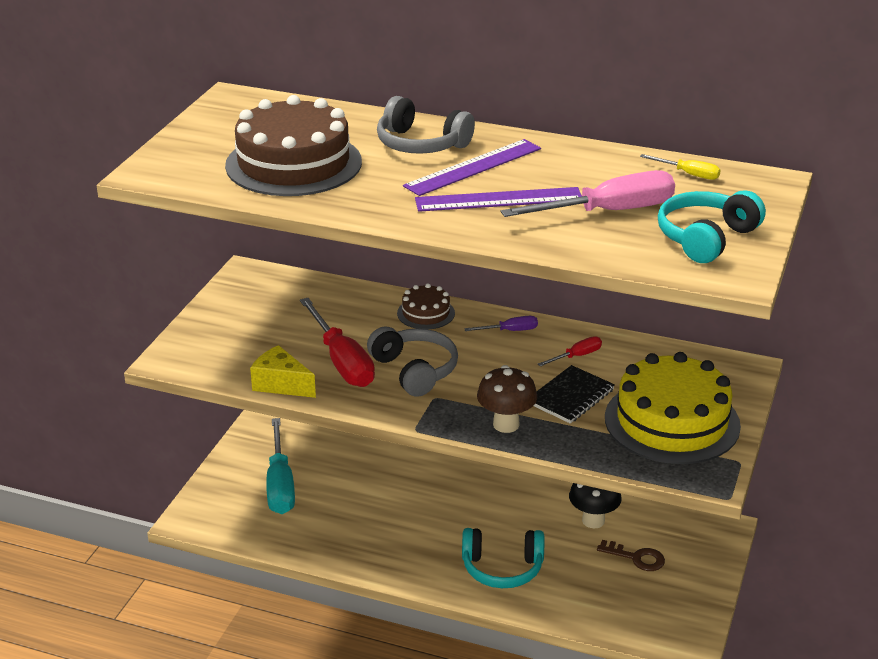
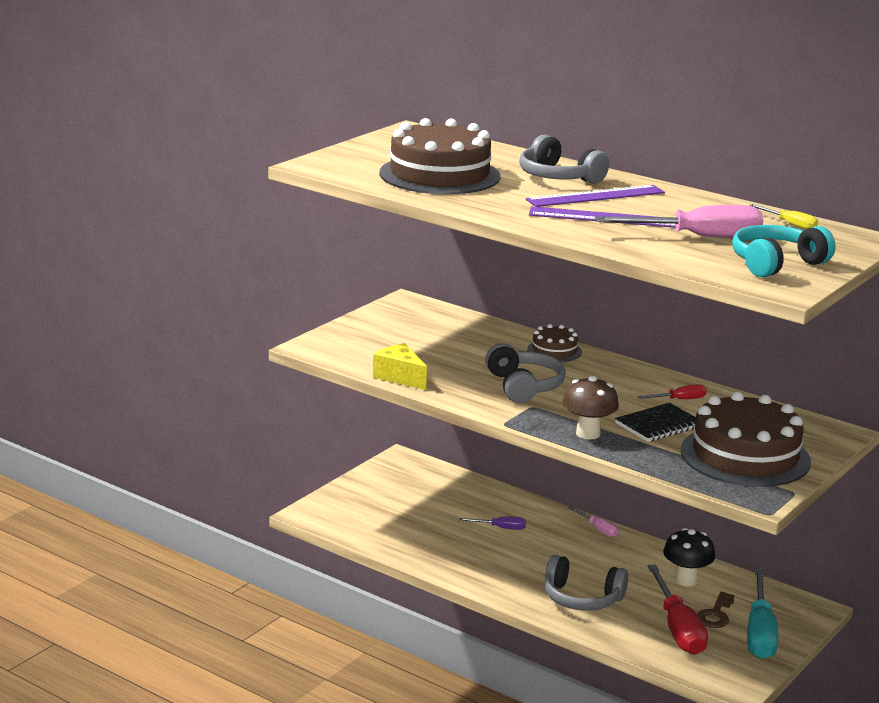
camera: 15 degrees right, 10 degrees down
turquoise screwdriver [266,418,295,514] -> turquoise screwdriver moved to [747,569,778,659]
red screwdriver [300,298,375,387] -> red screwdriver moved to [647,564,708,655]
turquoise headphones [462,528,544,588] -> grey headphones [544,555,628,611]
purple screwdriver [464,316,538,331] -> purple screwdriver moved to [459,516,526,530]
brown key [597,540,665,571] -> brown key turned 75 degrees clockwise [697,592,734,628]
yellow cake [605,352,741,464] -> brown cake [681,392,811,487]
none -> pink screwdriver [568,506,619,537]

